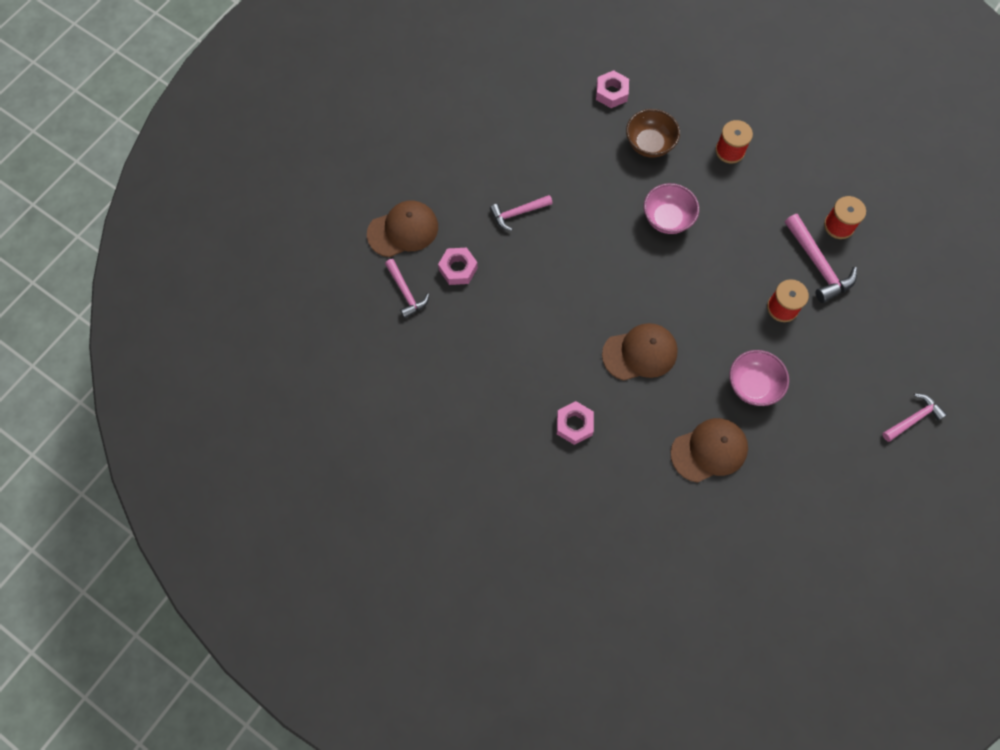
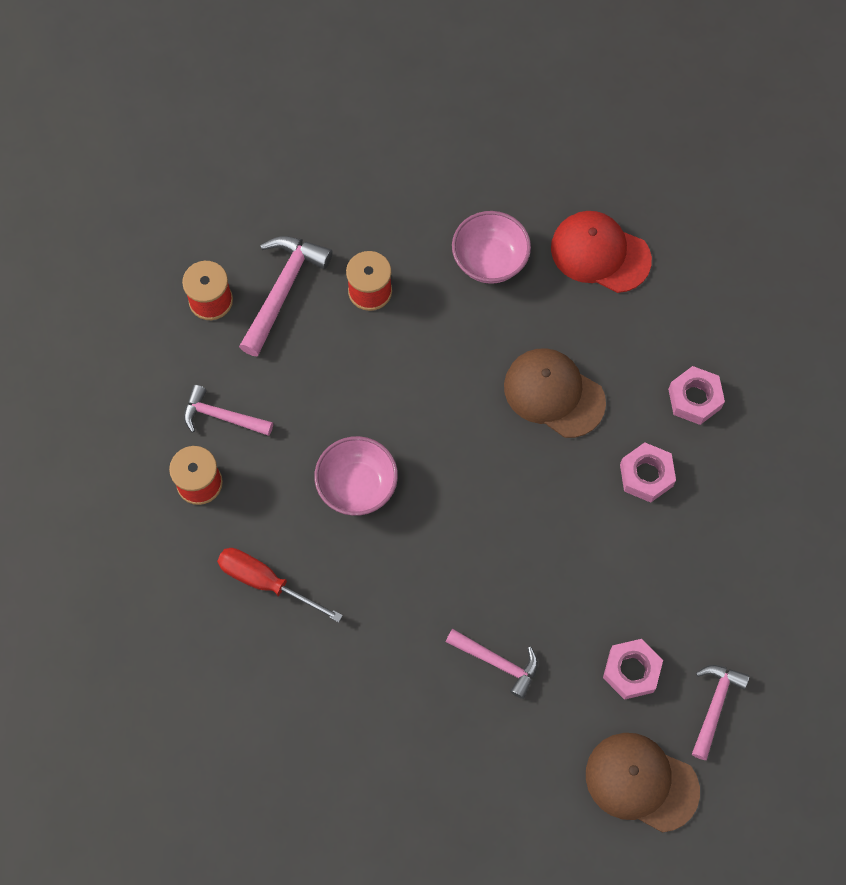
camera: 130 degrees left, 0 degrees up
pink nut [596,70,629,108] -> pink nut moved to [620,442,676,503]
brown bowl [626,109,680,158] -> red screwdriver [217,548,343,623]
brown cap [670,418,748,483] -> red cap [551,211,652,293]
pink hammer [882,393,947,442] -> pink hammer moved to [184,385,273,436]

